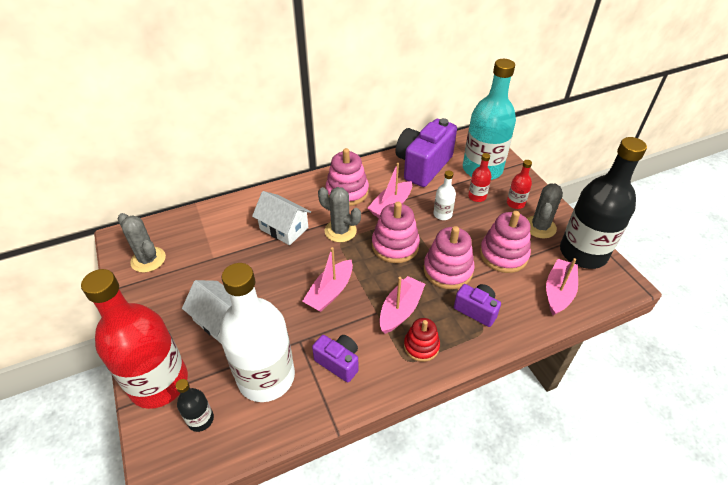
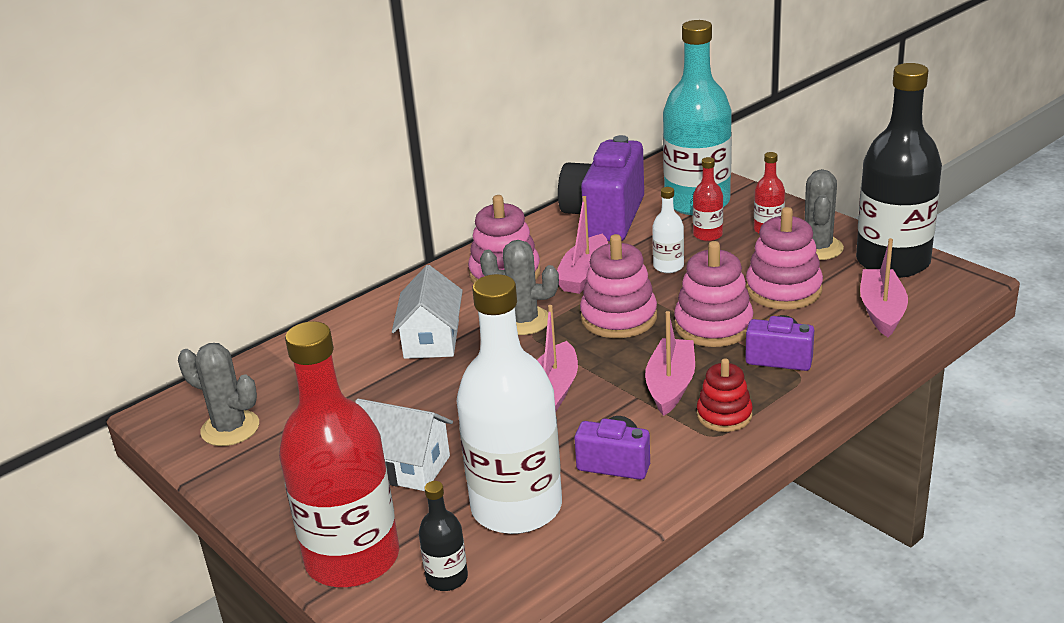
camera: 15 degrees left, 15 degrees down
white house [252,191,311,245] -> white house turned 75 degrees clockwise [392,265,463,359]

